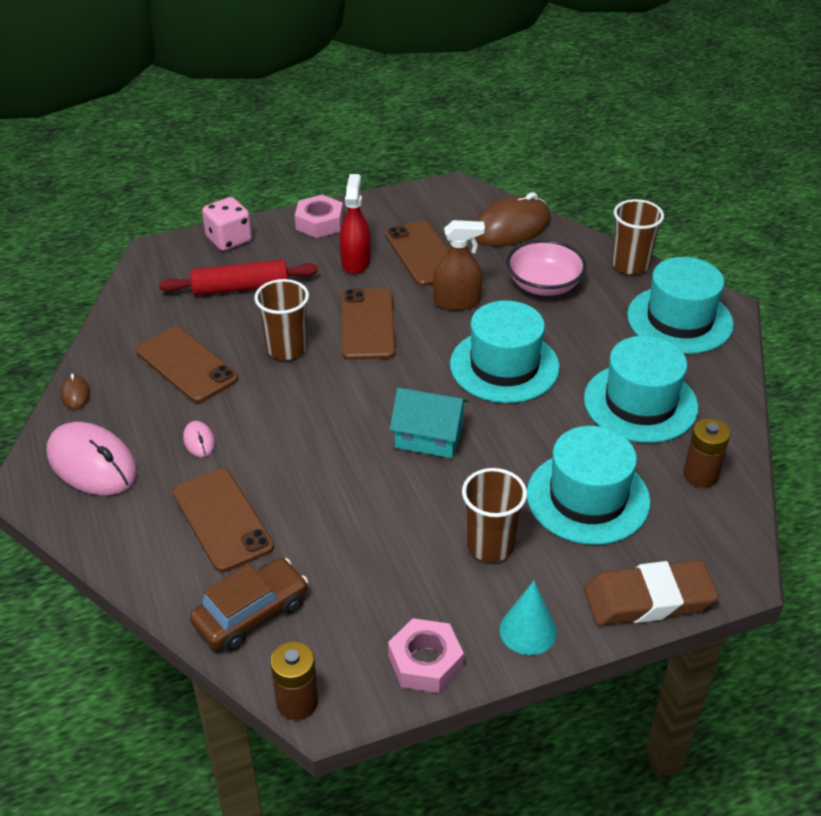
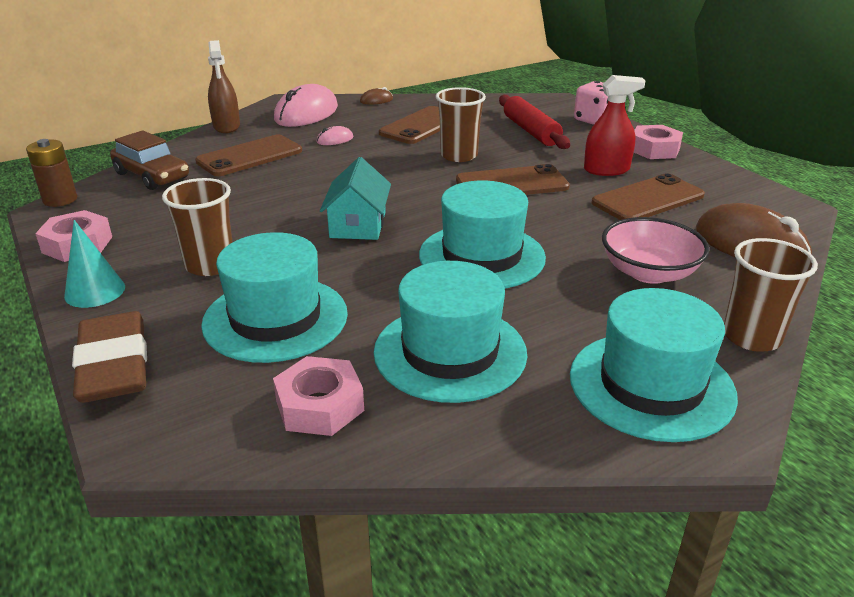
camera: 80 degrees right, 10 degrees down
brown spray bottle [433,220,485,311] -> brown spray bottle moved to [208,40,240,133]
brown battery [683,418,730,488] -> pink nut [273,356,364,436]

